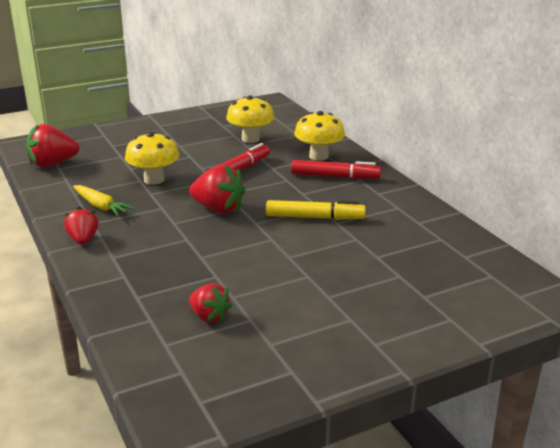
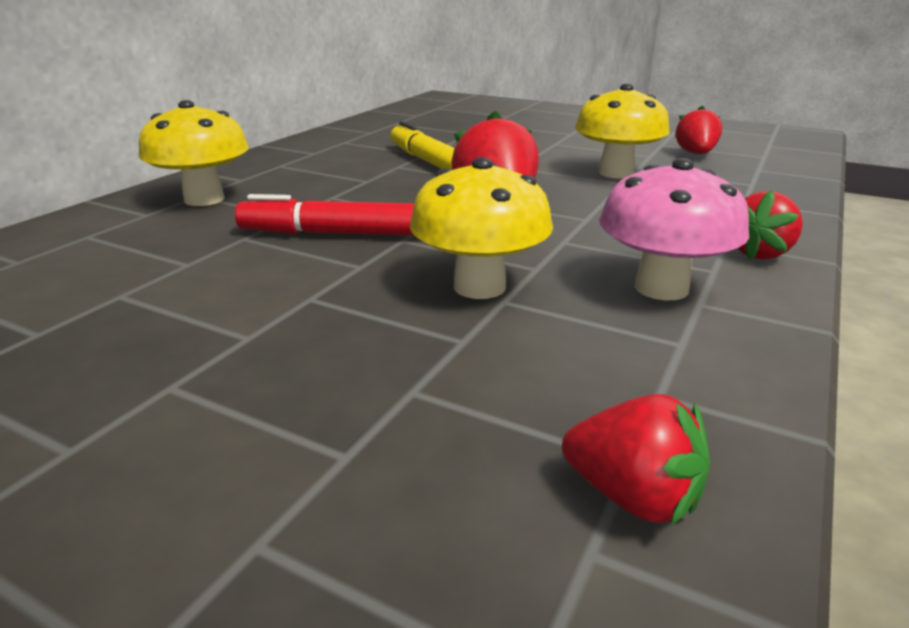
camera: 125 degrees left, 0 degrees up
red strawberry [26,124,79,168] -> red strawberry [562,394,710,526], size x0.64
yellow carrot [73,185,134,216] -> pink mushroom [599,158,749,300]
yellow mushroom [226,95,274,143] -> yellow mushroom moved to [575,84,670,179]
red marker [291,160,381,179] -> none

